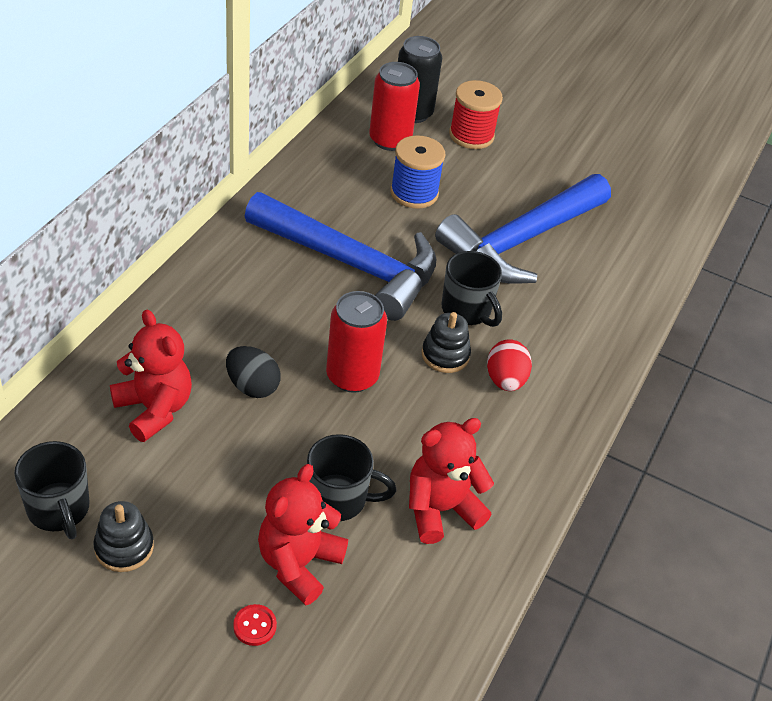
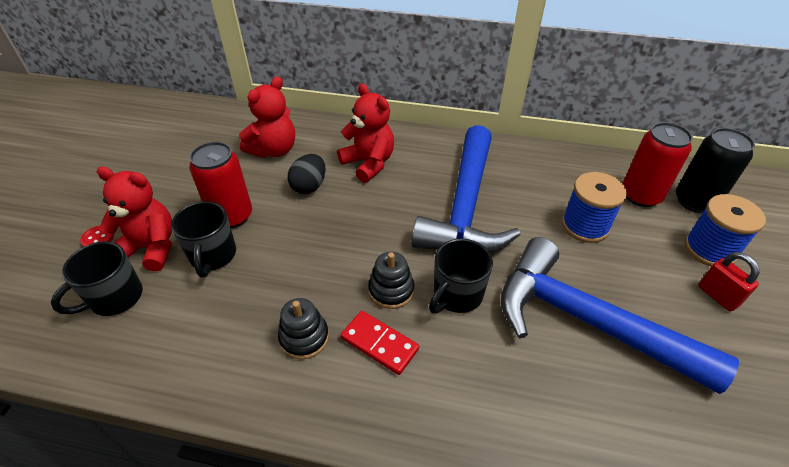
camera: 80 degrees right, 0 degrees up
black mug [14,441,89,539] -> black mug moved to [51,241,143,316]
black stacking toy [93,501,154,572] -> black stacking toy moved to [278,298,329,359]
red can [326,291,387,393] -> red can moved to [189,142,252,228]
red teddy bear [409,418,494,544] -> red teddy bear moved to [337,83,394,183]
red spool [449,80,503,149] -> blue spool [684,194,766,267]
red egg [487,340,532,391] -> red domino [341,311,419,375]
none -> red padlock [698,252,759,312]

